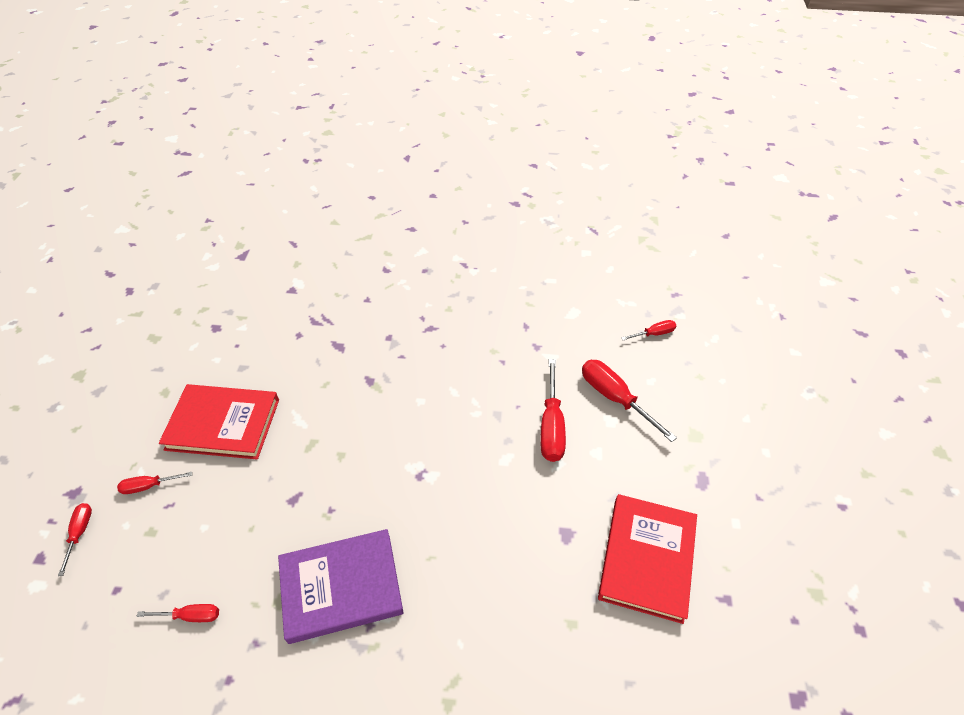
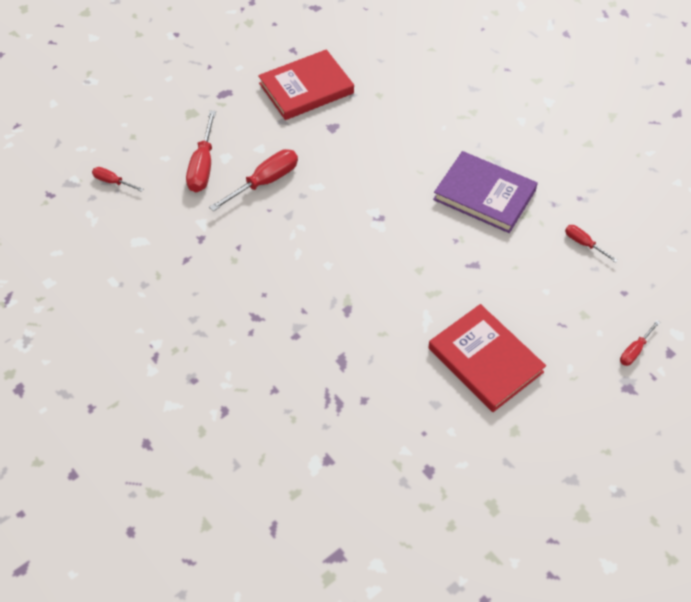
camera: 135 degrees left, 5 degrees up
red screwdriver [117,472,192,494] -> none

